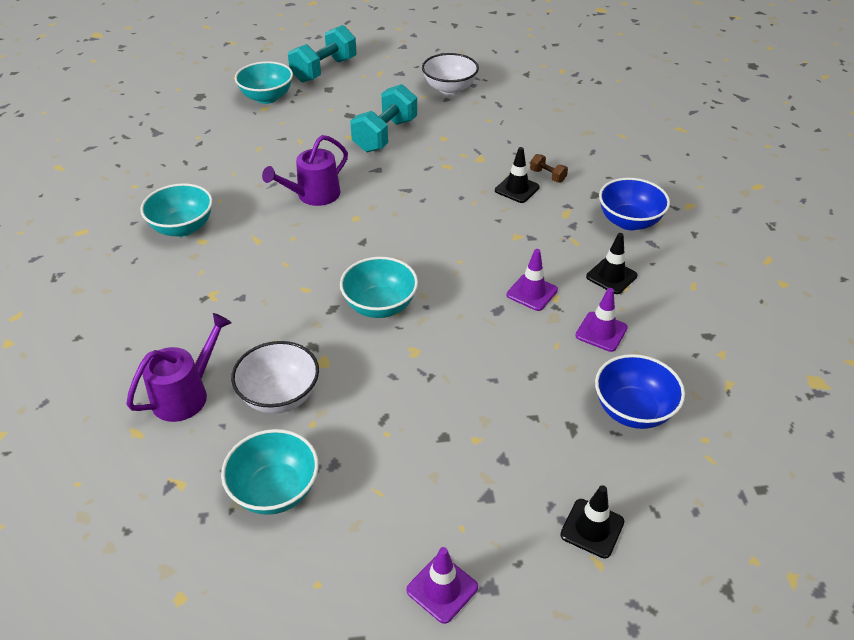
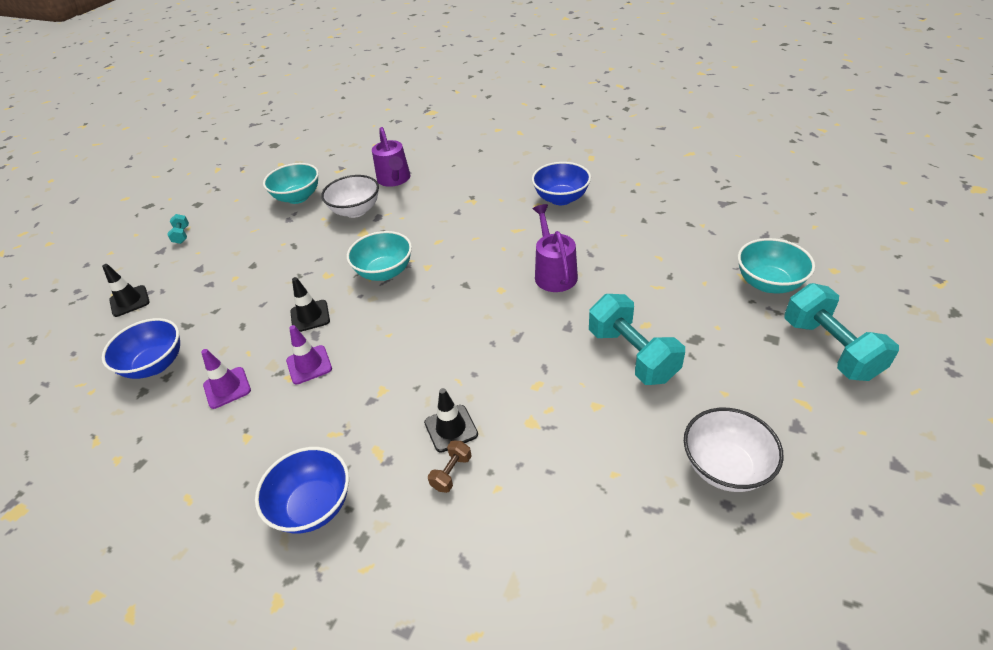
camera: 125 degrees right, 0 degrees up
turquoise bowl [140,183,213,237] -> blue bowl [532,162,591,205]
purple traffic cone [406,547,478,624] -> turquoise dumbbell [167,214,189,244]
brown dumbbell [530,154,568,183] -> brown dumbbell turned 45 degrees counterclockwise [428,441,472,493]
black traffic cone [586,233,638,294] -> black traffic cone moved to [290,277,330,332]

